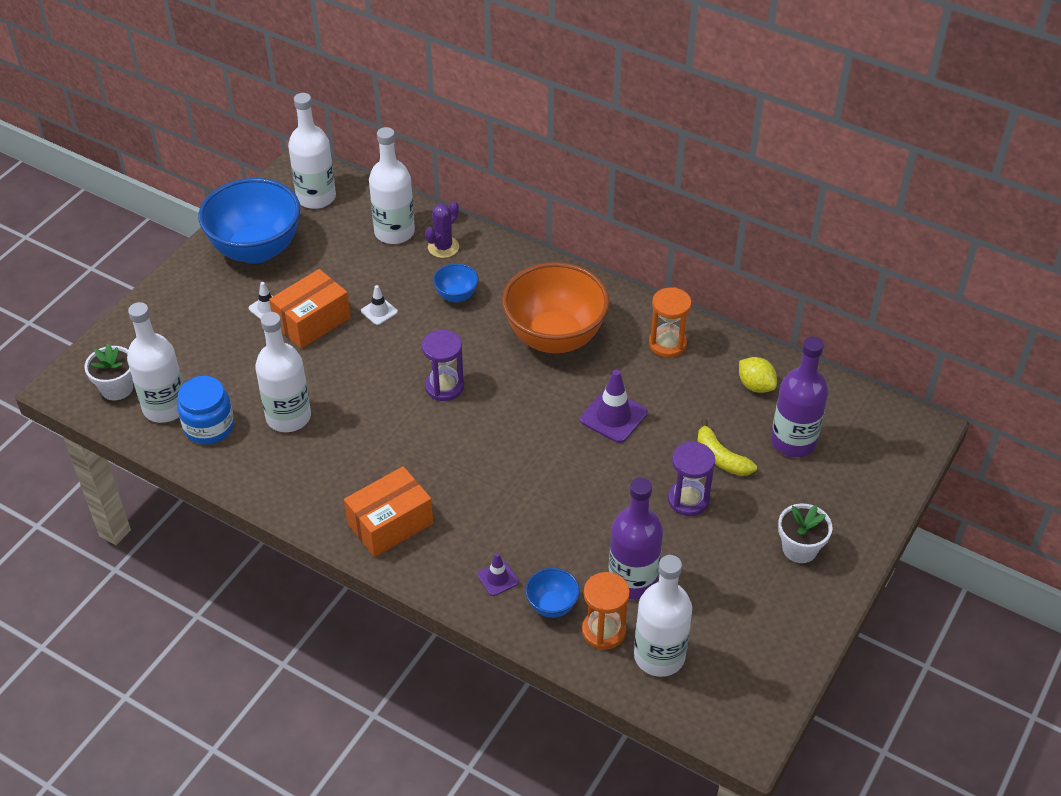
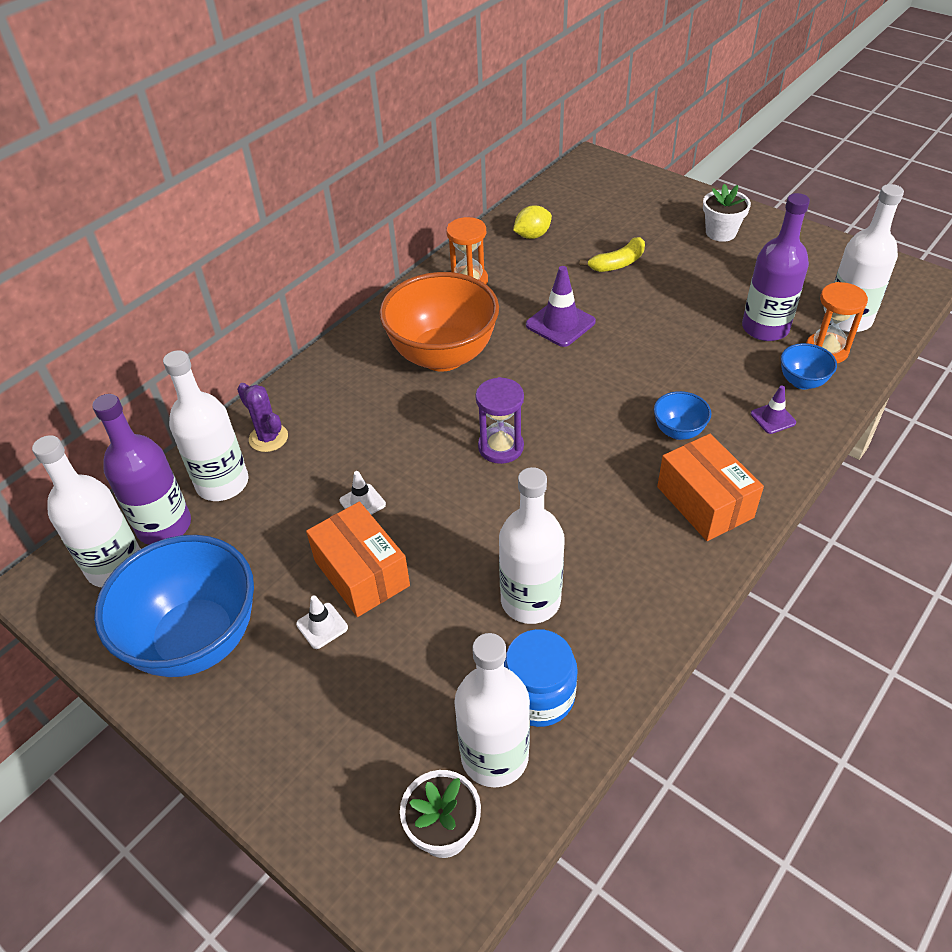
camera: 80 degrees left, 0 degrees up
blue bowl [433,263,479,303] -> blue bowl moved to [654,391,711,440]
purple hourglass [668,442,715,516] -> none
purple bottle [771,337,828,457] -> purple bottle moved to [92,394,191,545]

